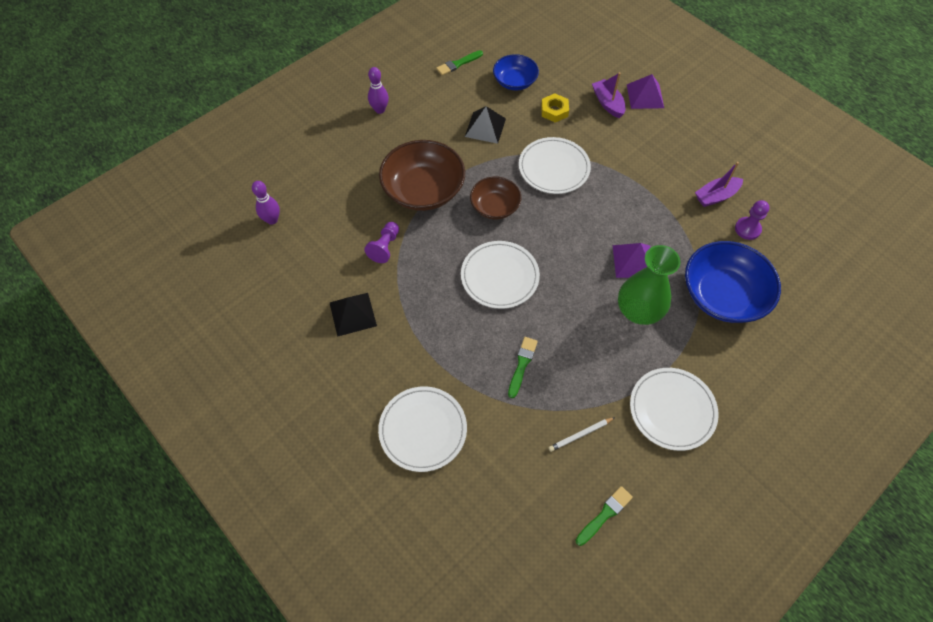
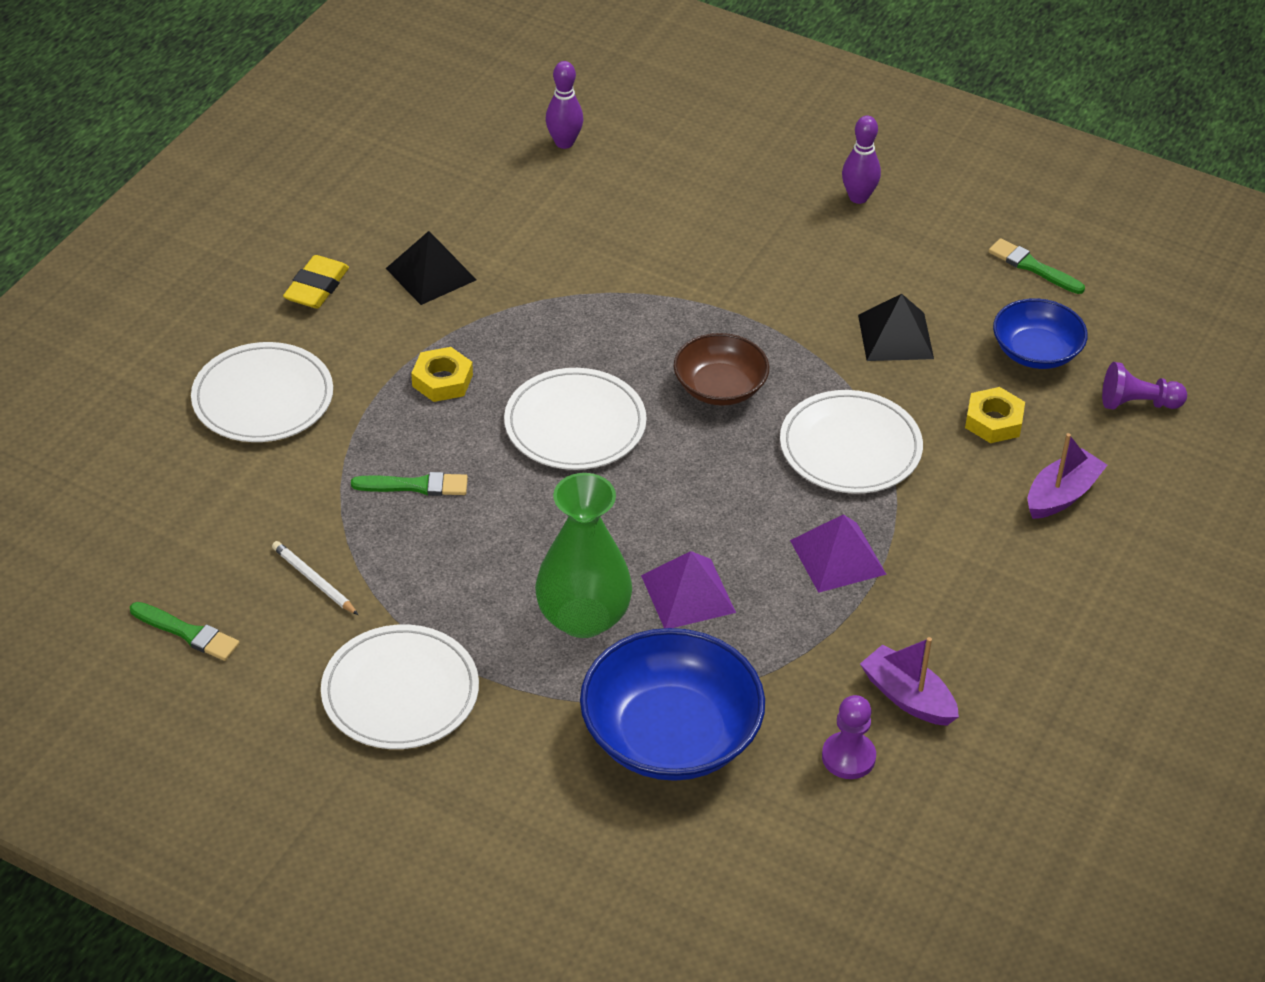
camera: 70 degrees right, 15 degrees down
purple pawn [364,222,399,263] -> purple pawn moved to [1102,362,1187,410]
brown bowl [379,140,465,211] -> none
purple pyramid [627,74,664,109] -> purple pyramid moved to [790,514,887,593]
none -> yellow eraser [283,255,349,309]
none -> yellow nut [411,347,473,402]

